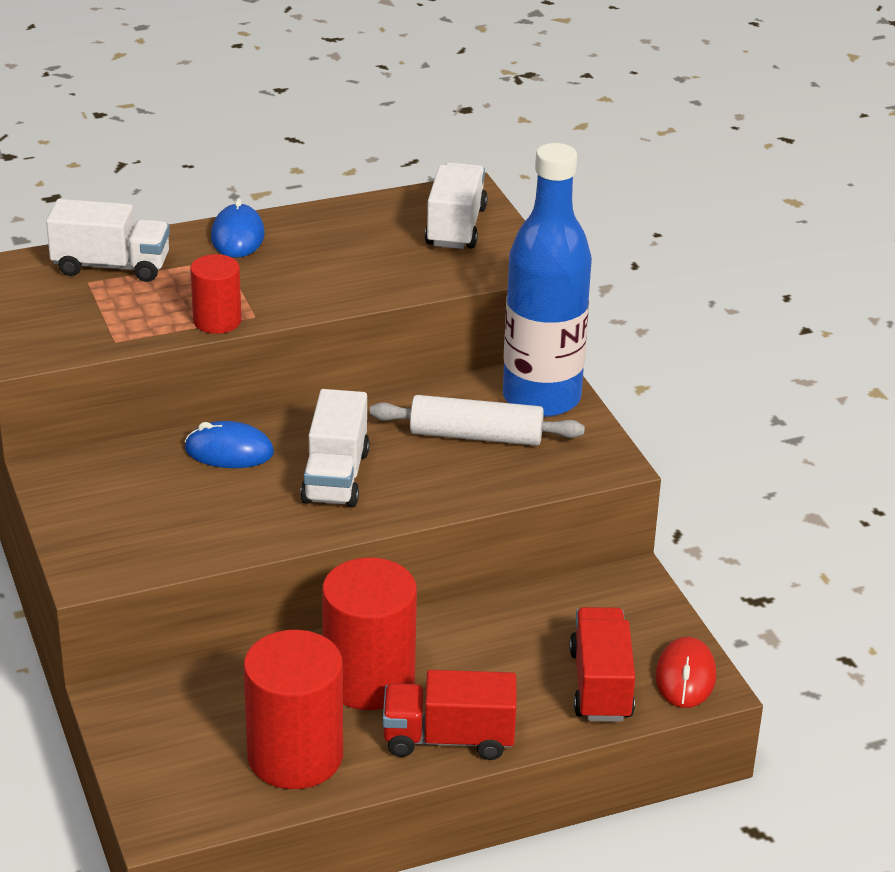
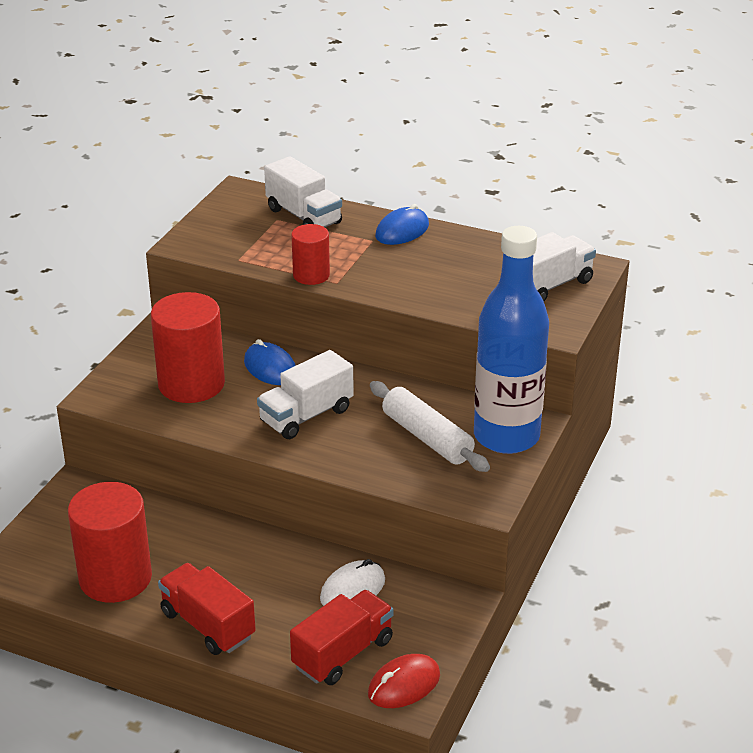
camera: 45 degrees right, 0 degrees up
red cylinder [322,558,417,710] -> red cylinder moved to [151,292,225,403]
none -> white mouse [320,559,385,606]

